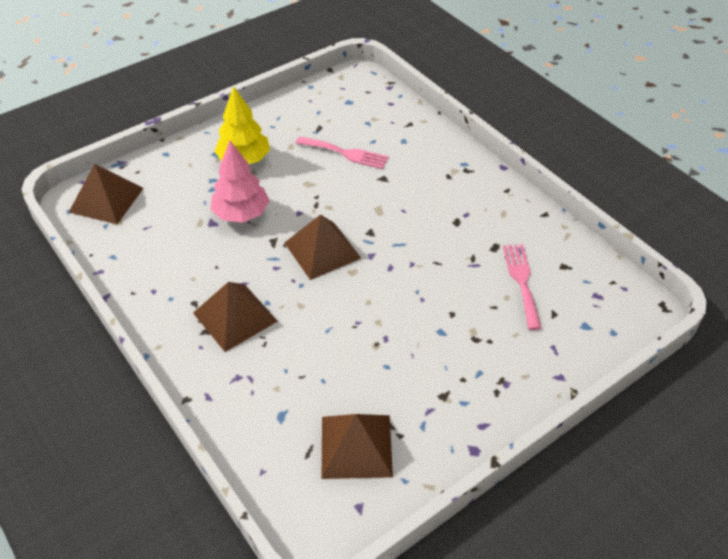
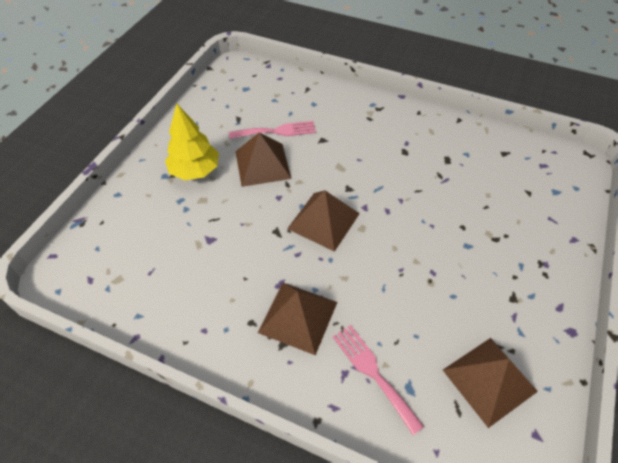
camera: 30 degrees left, 5 degrees up
brown pyramid [69,164,144,224] -> brown pyramid moved to [235,132,291,187]
pink tree [210,140,270,223] -> none
pink fork [503,244,541,330] -> pink fork moved to [333,325,425,435]

